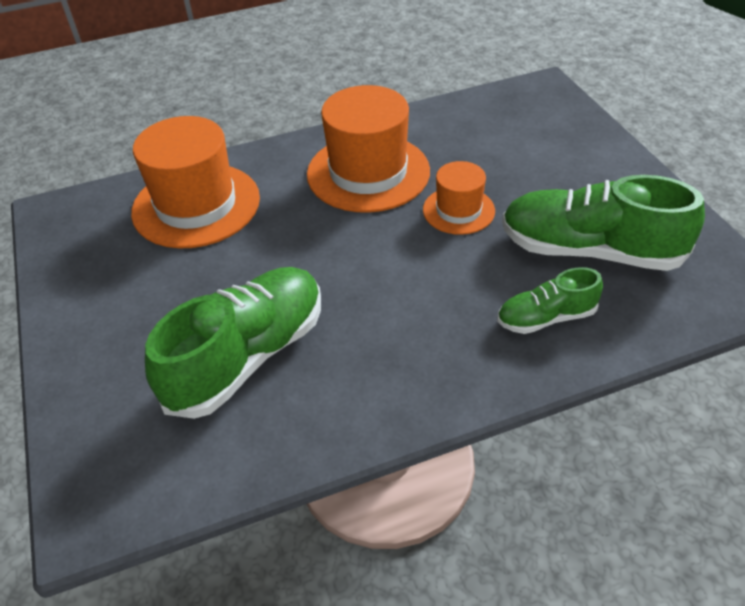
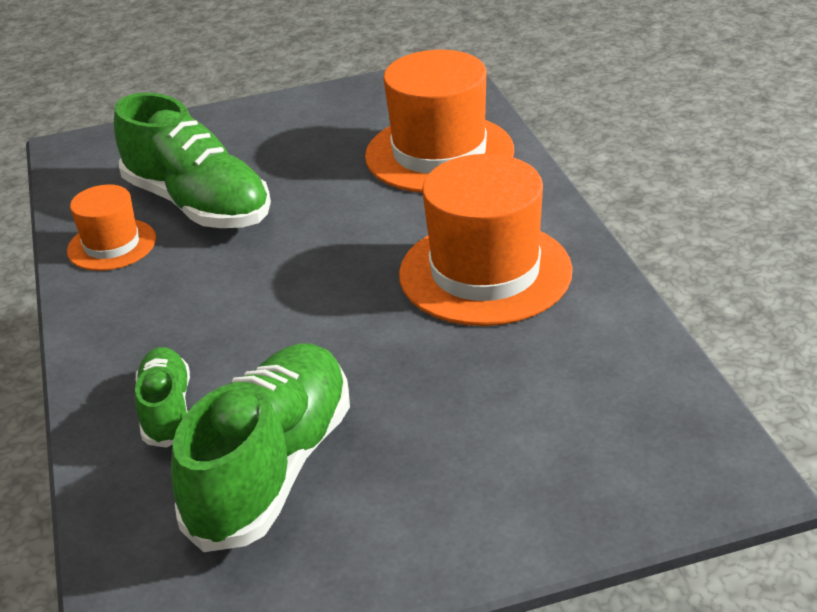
camera: 95 degrees right, 10 degrees down
orange hat [423,161,495,235] -> orange hat moved to [67,185,156,271]

